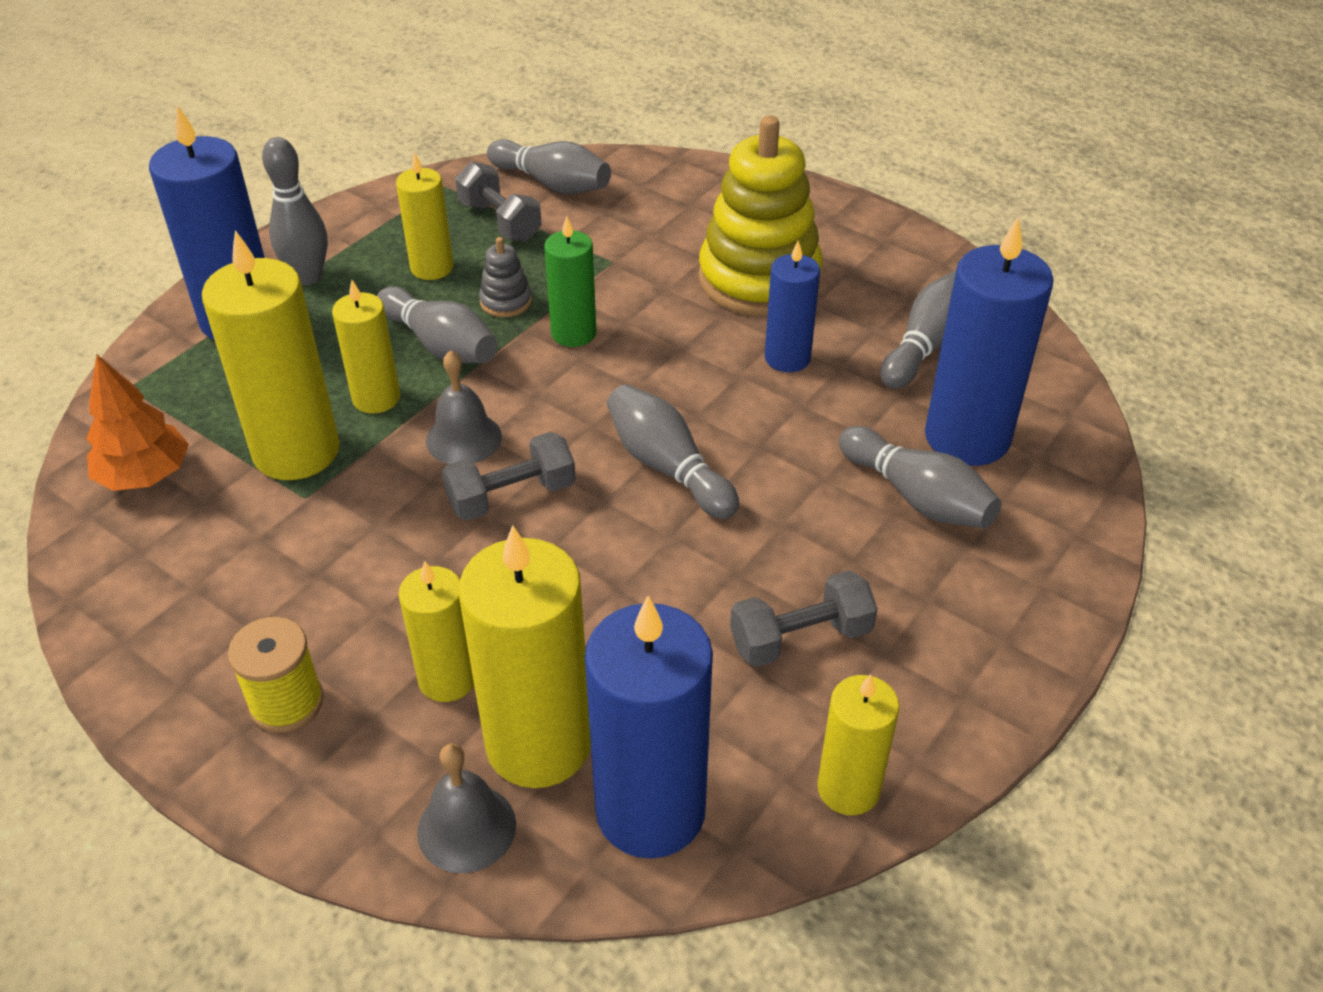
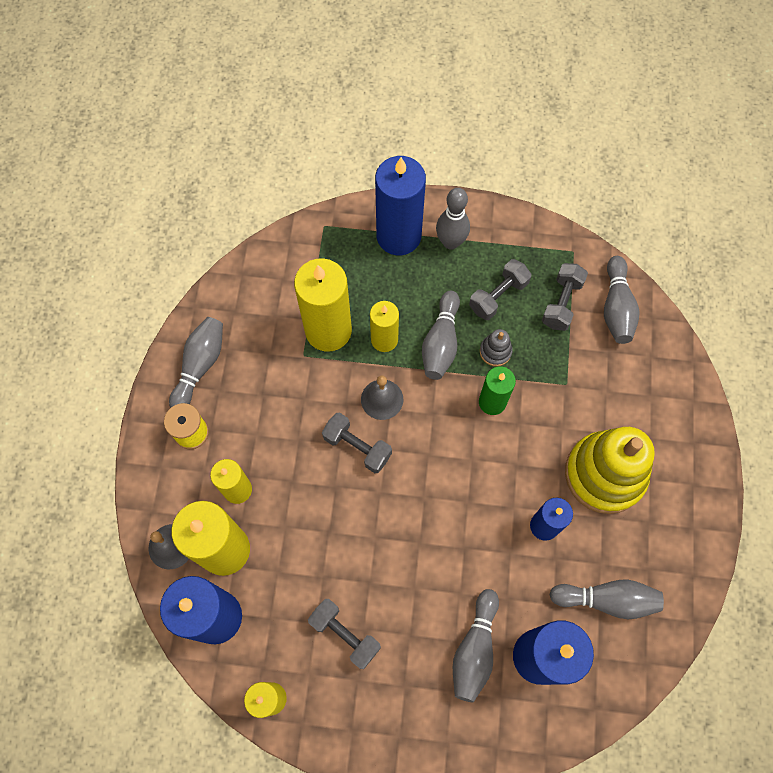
camera: 60 degrees right, 25 degrees up
orange tree [86,355,189,491] -> none
yellow candle [396,152,453,280] -> grey dumbbell [469,259,532,320]
grey bowling pin [607,384,739,519] -> grey bowling pin moved to [169,317,223,408]

